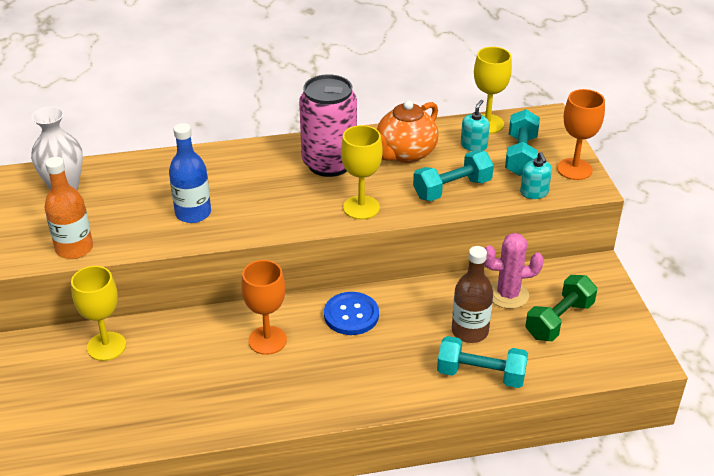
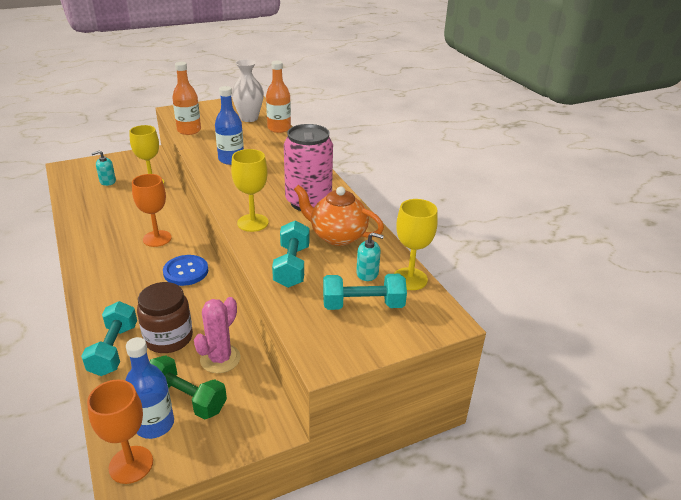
camera: 75 degrees right, 5 degrees down
turquoise dumbbell [413,150,494,201] -> turquoise dumbbell turned 45 degrees clockwise [272,220,310,288]
brown bottle [452,246,493,343] -> brown jar [137,282,193,353]
pink cactus [484,233,544,309] -> pink cactus turned 45 degrees clockwise [194,297,240,373]
turquoise soap dispenser [520,152,552,199] -> turquoise soap dispenser moved to [91,150,116,186]
orange goblet [557,89,605,180] -> orange goblet moved to [87,380,153,484]
none -> blue bottle [125,337,174,439]
none -> orange bottle [266,61,291,133]

